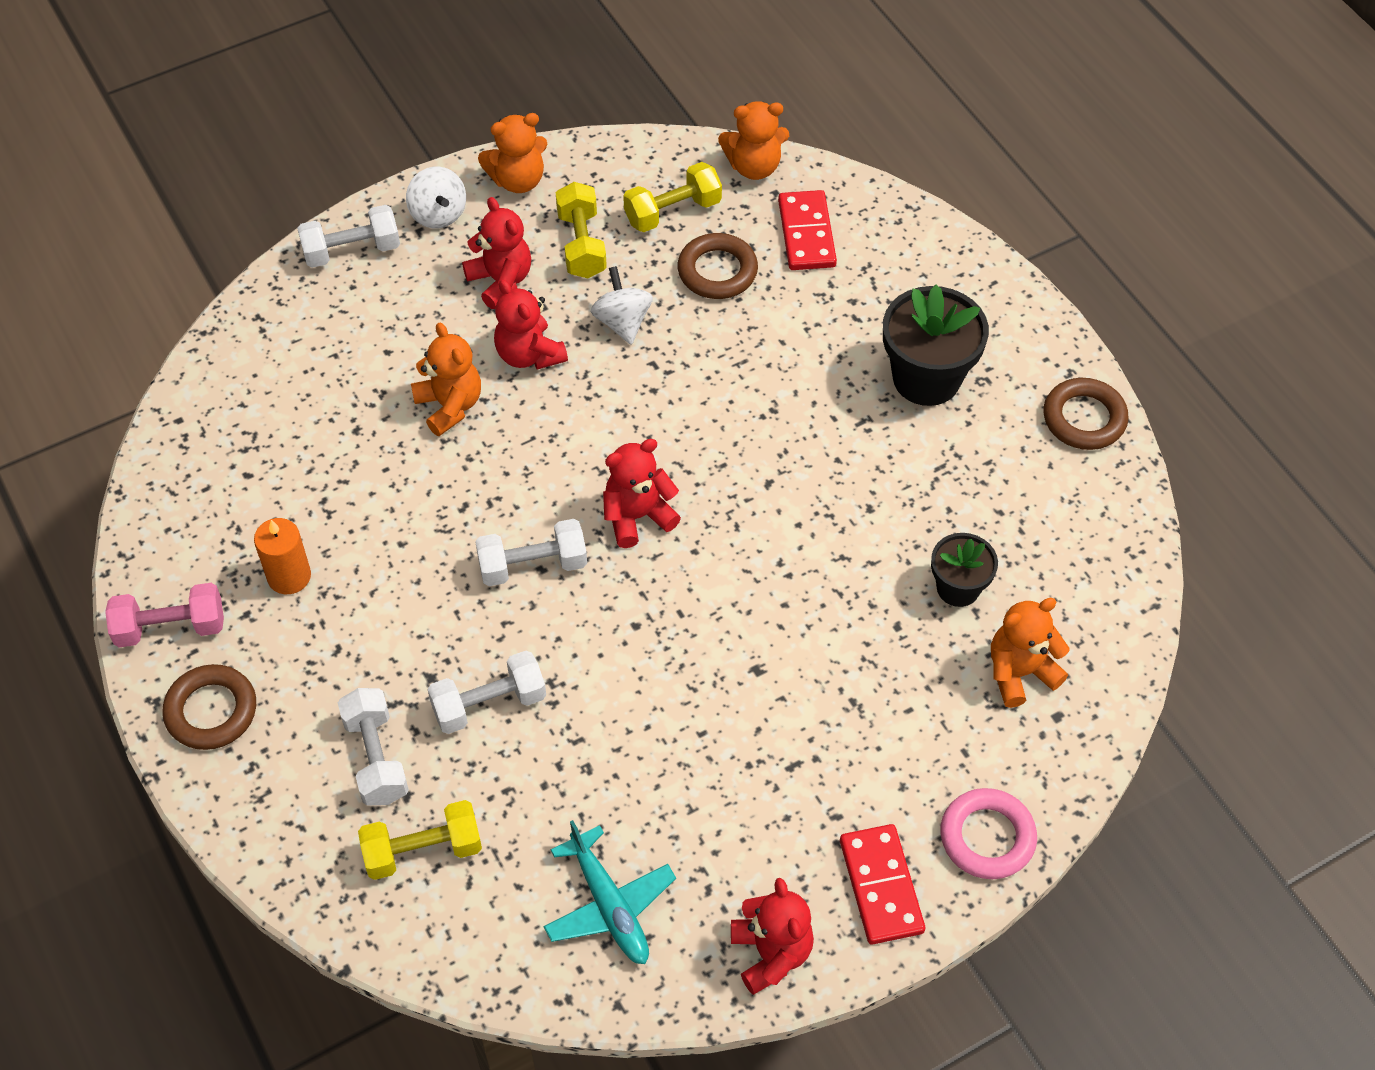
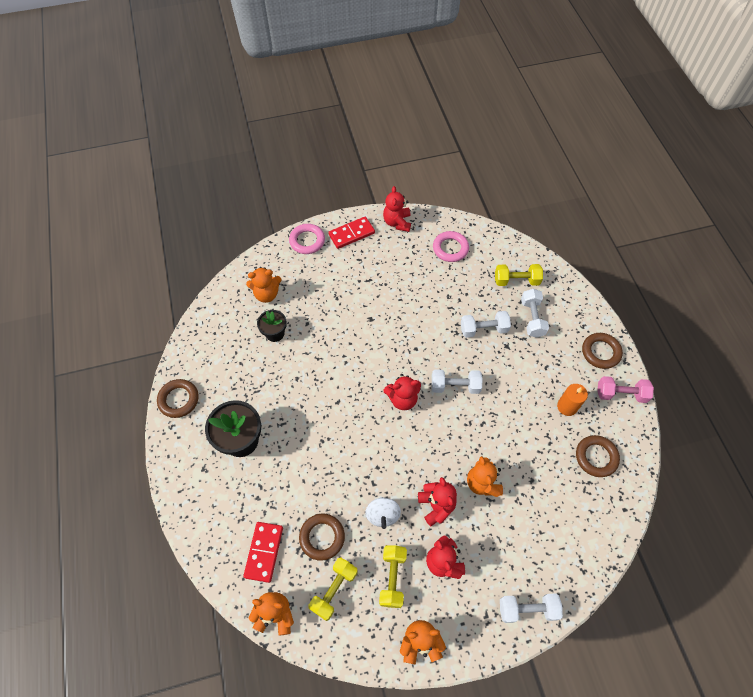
camera: 165 degrees left, 5 degrees up
white spinning top [406,167,466,228] -> none
turquoise plane [544,820,676,964] -> pink ring [433,231,469,262]
yellow dumbbell [623,162,722,232] -> yellow dumbbell turned 45 degrees counterclockwise [308,557,358,621]
red domino [840,824,925,945] -> red domino turned 60 degrees clockwise [328,216,375,249]
none -> brown ring [576,435,620,477]

